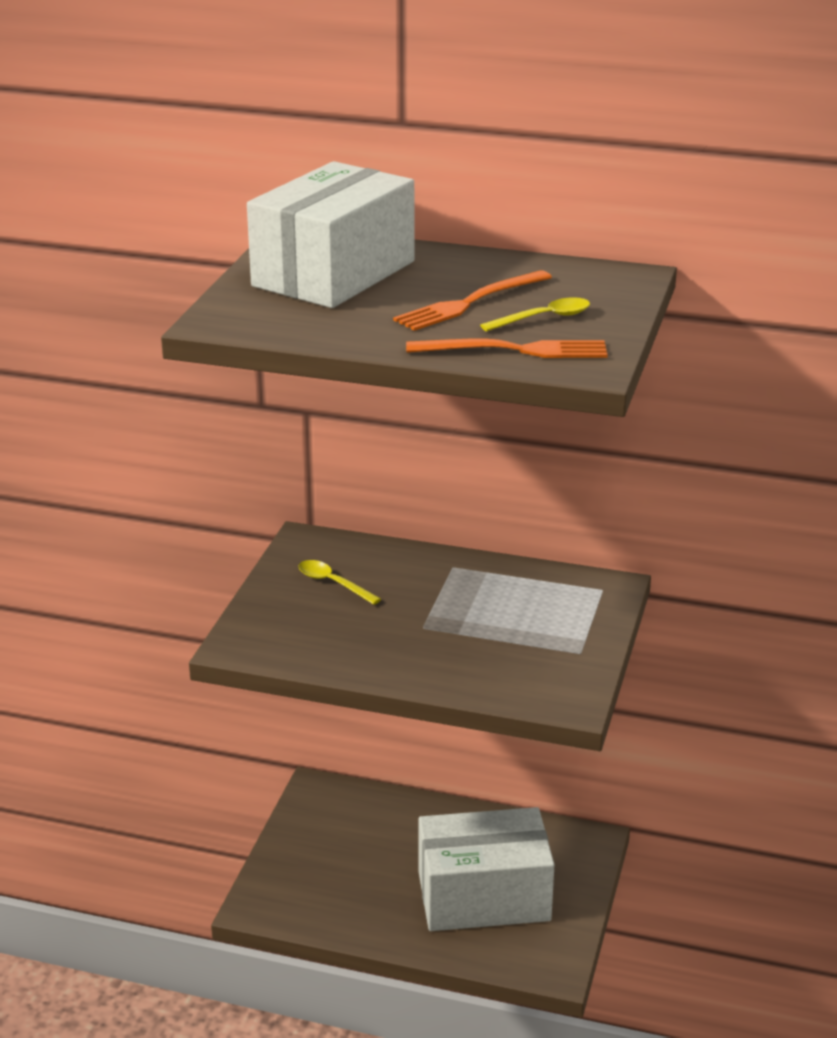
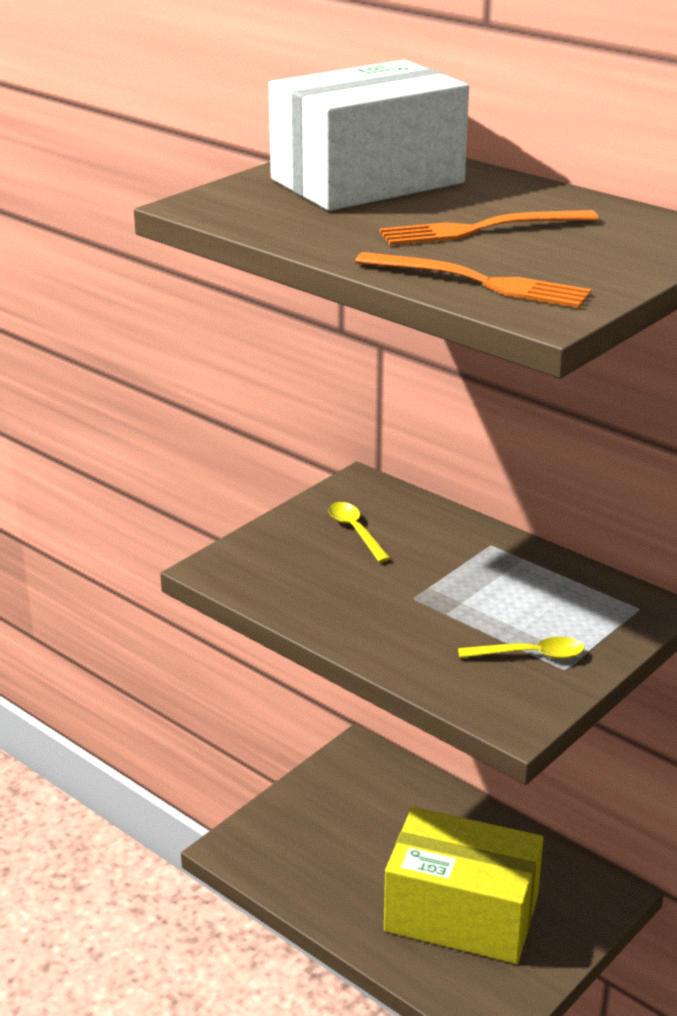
camera: 25 degrees right, 0 degrees up
white box [419,807,555,931] -> yellow box [384,807,544,964]
yellow spoon [480,297,590,332] -> yellow spoon moved to [458,637,584,659]

